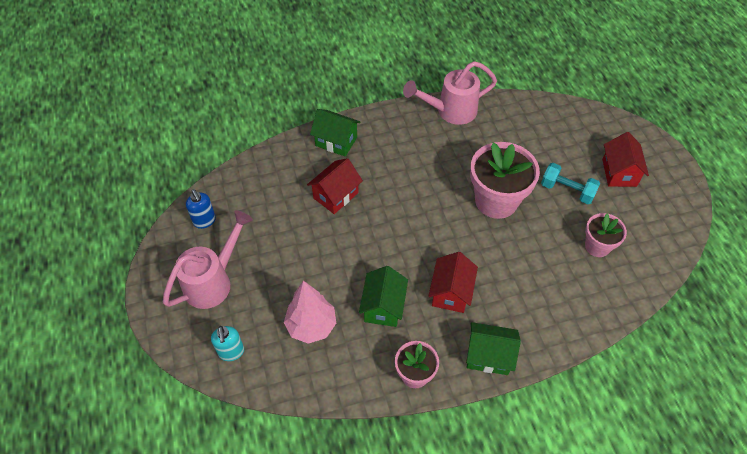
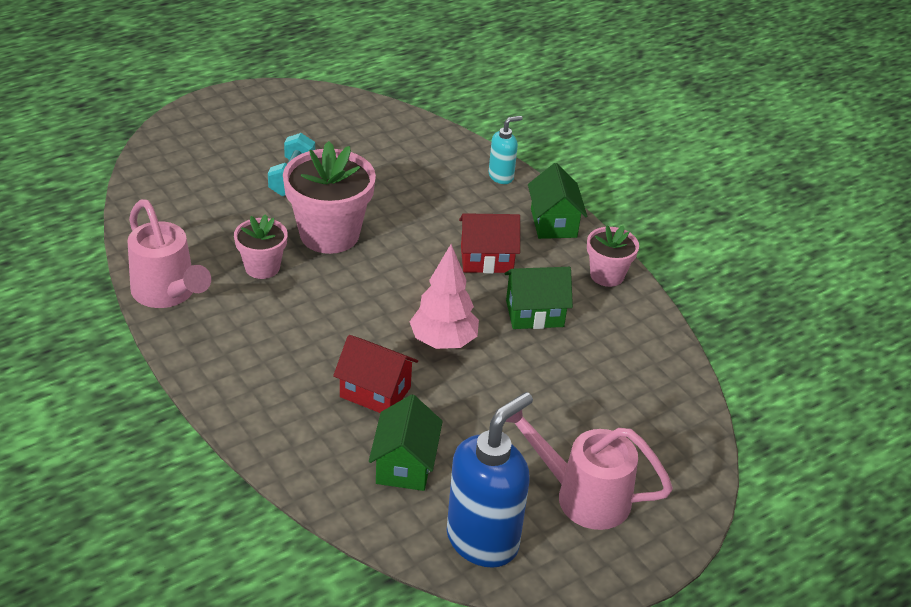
camera: 110 degrees left, 15 degrees down
blue soap dispenser [186,189,216,229] -> blue soap dispenser [447,392,533,568], size x1.96
turquoise soap dispenser [211,326,244,361] -> turquoise soap dispenser moved to [489,116,523,184]
pink tree [284,281,336,344] -> pink tree moved to [410,244,479,349]
green house [310,109,361,157] -> green house moved to [369,394,443,491]
pink flower pot [585,213,627,257] -> pink flower pot moved to [234,214,288,279]
red house [602,132,649,187] -> none

